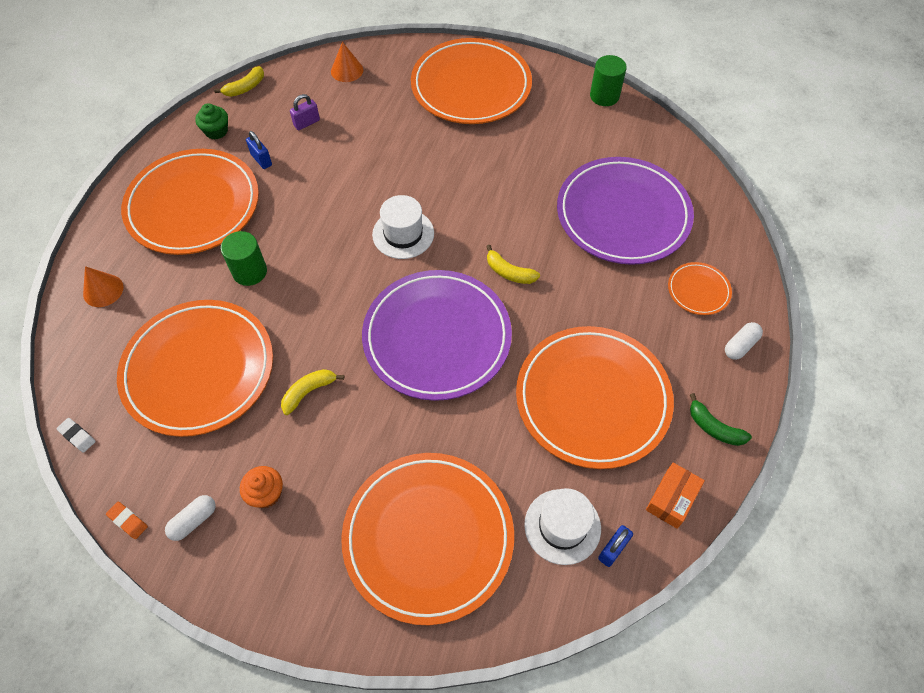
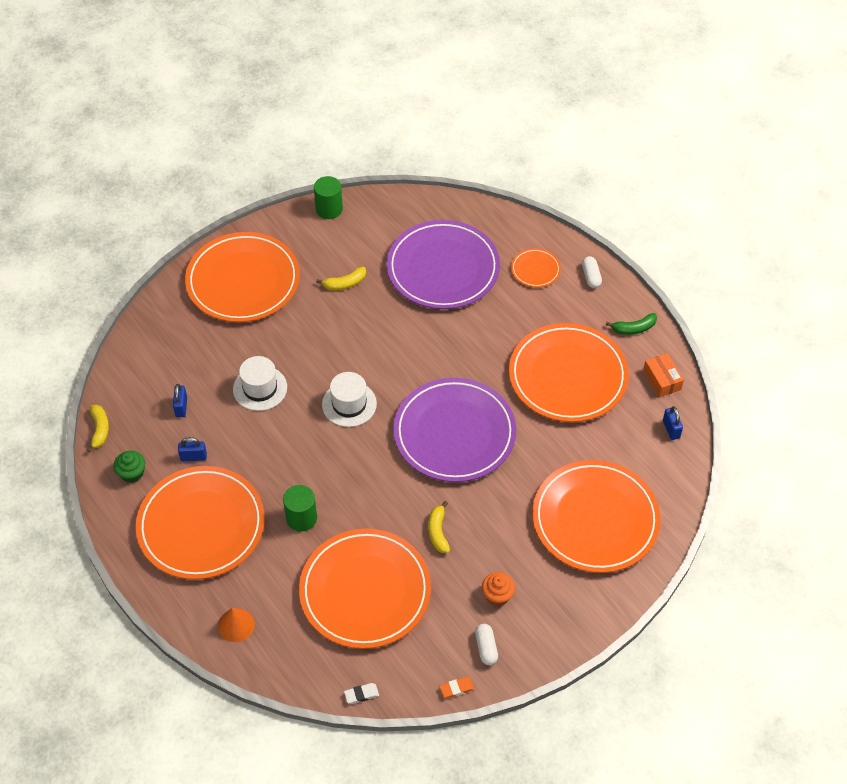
camera: 55 degrees left, 5 degrees down
purple padlock [290,94,320,130] -> blue padlock [173,384,187,417]
orange cone [331,42,363,82] -> none
yellow banana [486,245,540,284] -> yellow banana moved to [316,267,366,290]
white hat [524,488,601,565] -> white hat moved to [233,356,287,411]

